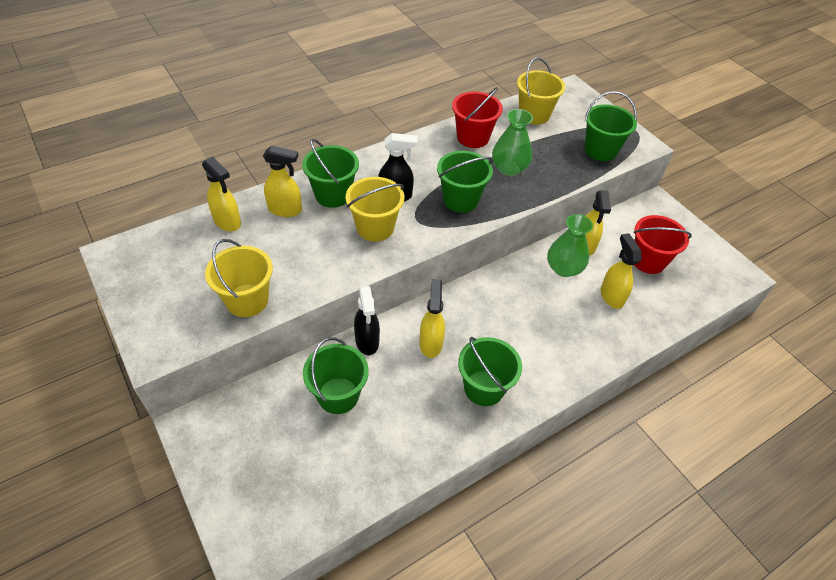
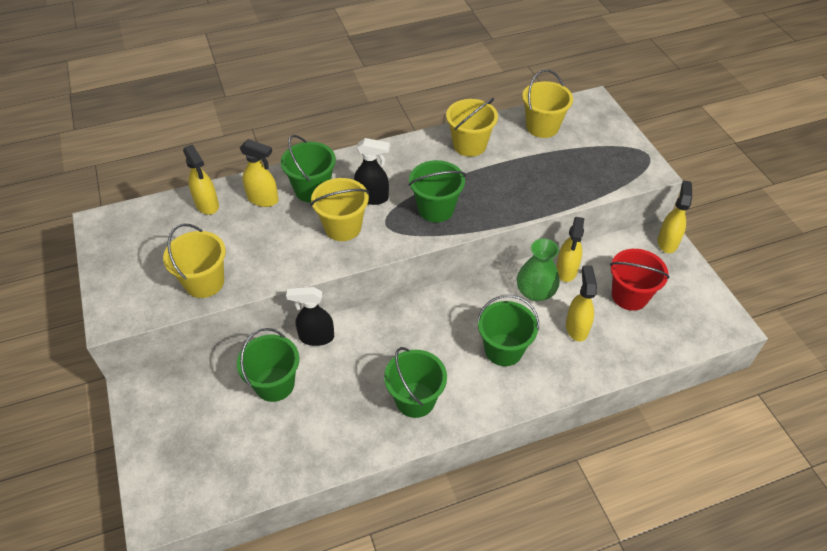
camera: 15 degrees right, 0 degrees up
black spray bottle [354,286,380,355] -> black spray bottle turned 90 degrees clockwise [286,287,334,346]
yellow spray bottle [419,279,445,358] -> yellow spray bottle moved to [658,180,692,253]
red bucket [452,87,503,148] -> yellow bucket [446,98,498,157]
green vase [492,109,533,176] -> none
green bucket [585,91,637,161] -> green bucket moved to [477,295,539,366]

